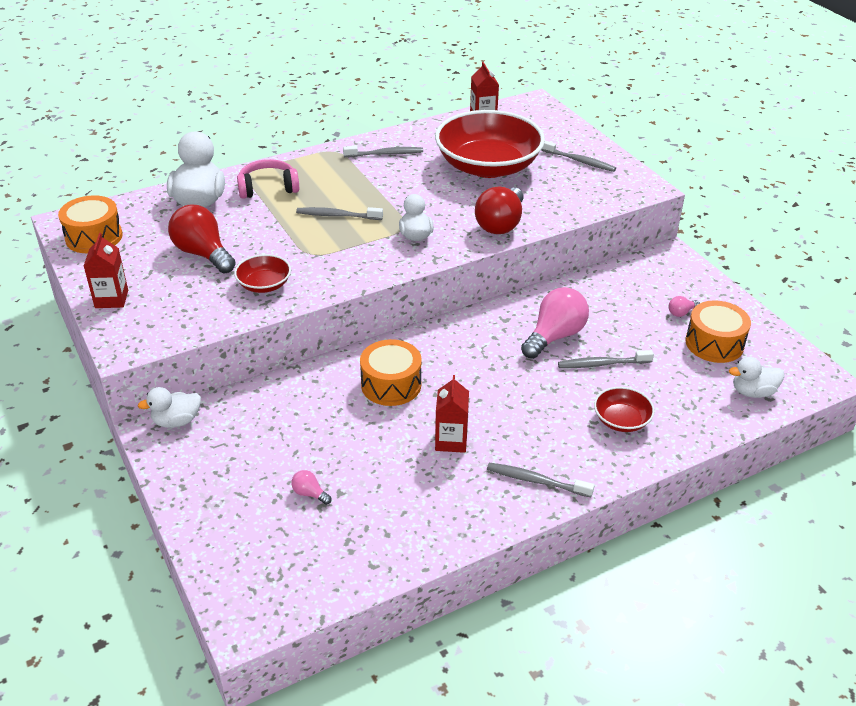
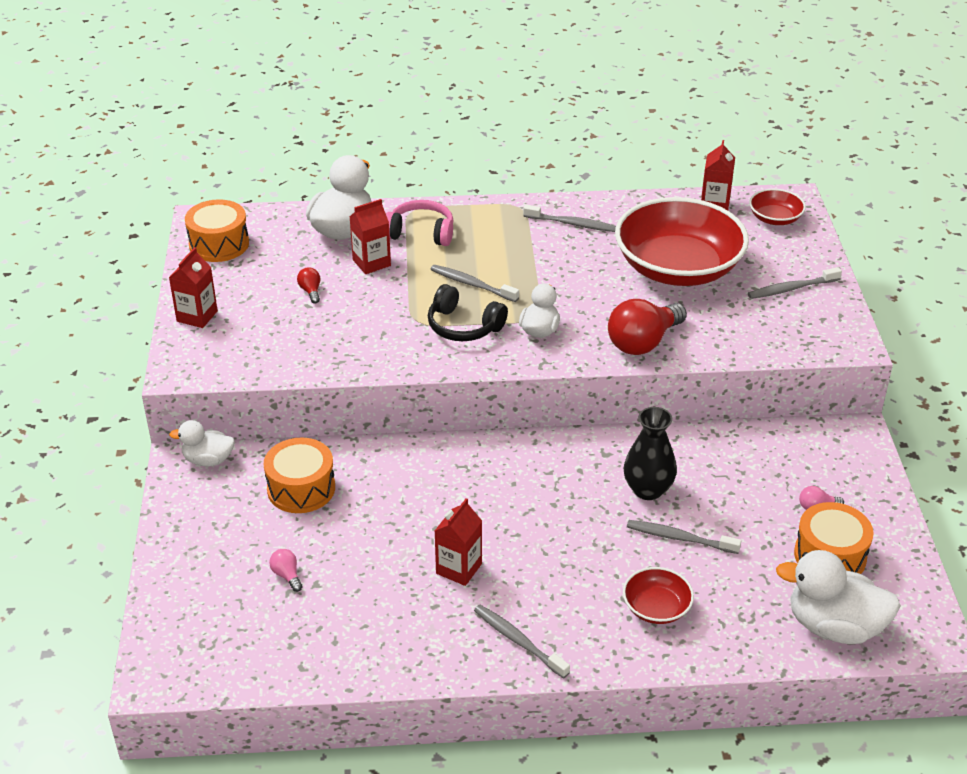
camera: 25 degrees right, 0 degrees up
red light bulb [168,204,236,273] -> red light bulb [297,267,320,304], size x0.44
red bowl [234,254,291,293] -> red bowl moved to [749,189,806,225]
orange drum [360,339,422,406] -> orange drum moved to [264,438,335,513]
pink light bulb [521,287,589,359] -> black vase [624,407,677,500]
grey toothbrush [541,141,616,172] -> grey toothbrush turned 105 degrees clockwise [748,267,842,299]
white duck [729,357,784,398] -> white duck [776,550,901,644], size x1.70
none -> red carton [350,199,391,274]
none -> black headphones [428,284,508,341]

